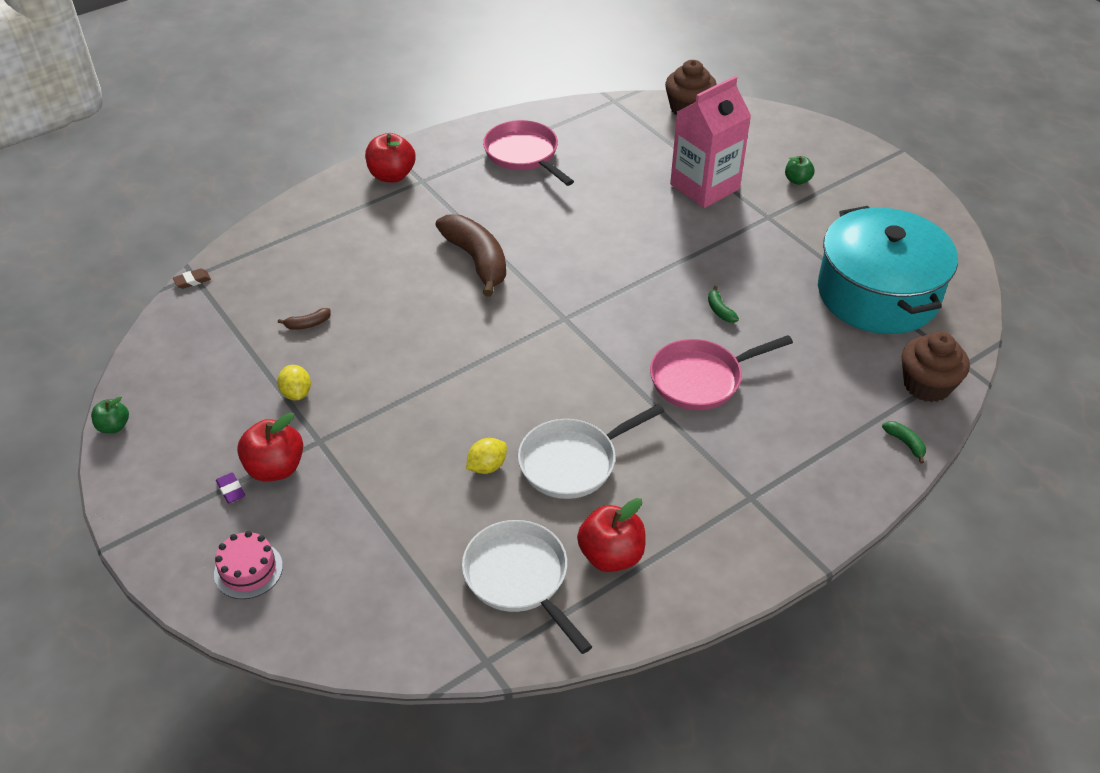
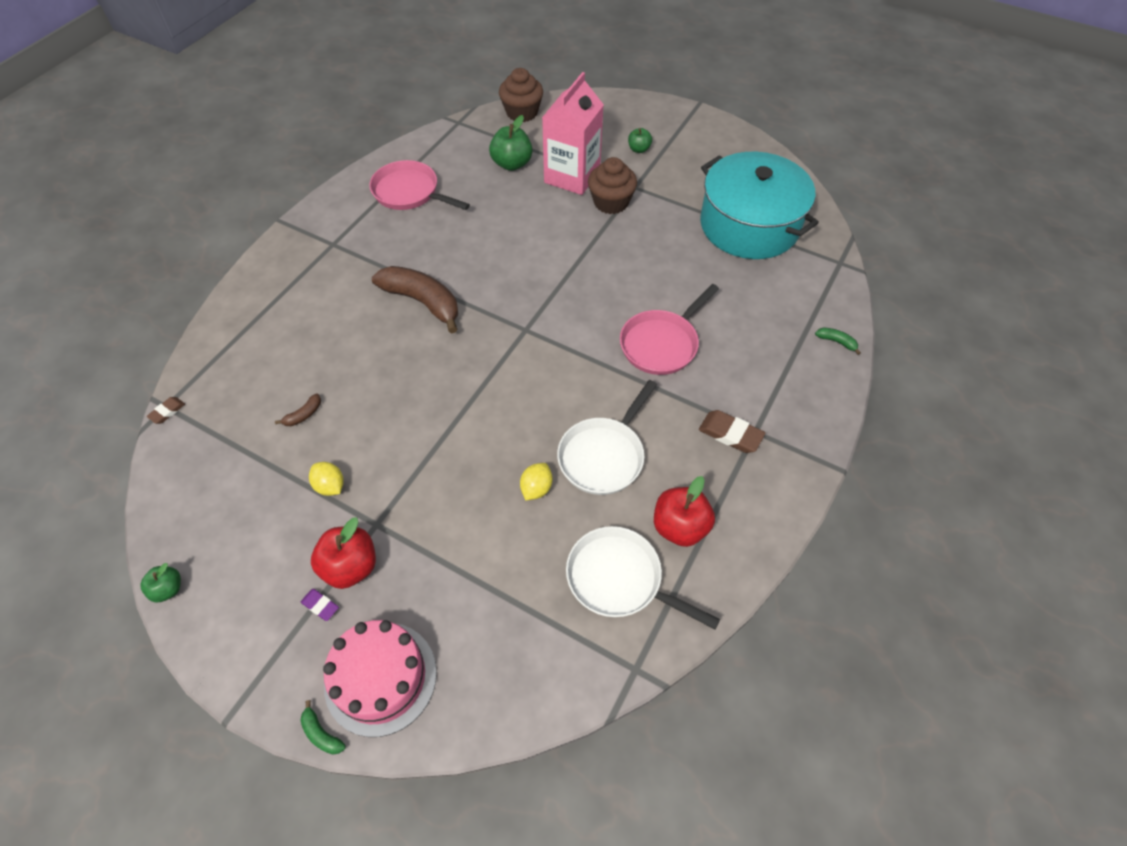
camera: 25 degrees left, 10 degrees up
pink cake [214,531,283,599] -> pink cake [323,620,437,737], size x1.69
red apple [365,133,415,182] -> none
green banana [708,286,739,323] -> green banana moved to [300,700,346,755]
brown cupcake [902,332,970,402] -> brown cupcake moved to [588,157,637,214]
none -> green apple [489,115,532,171]
none -> brown eraser [699,410,765,453]

